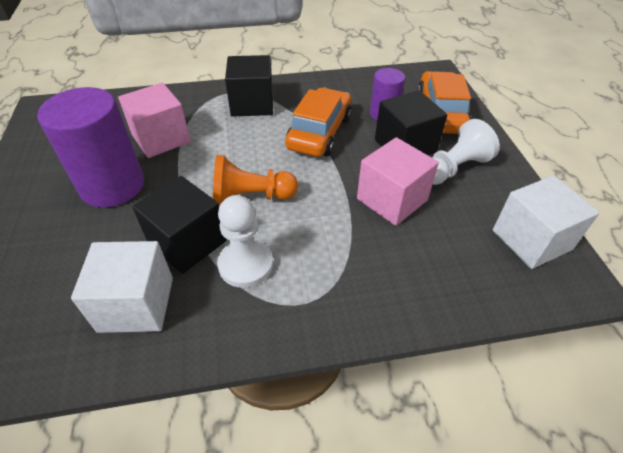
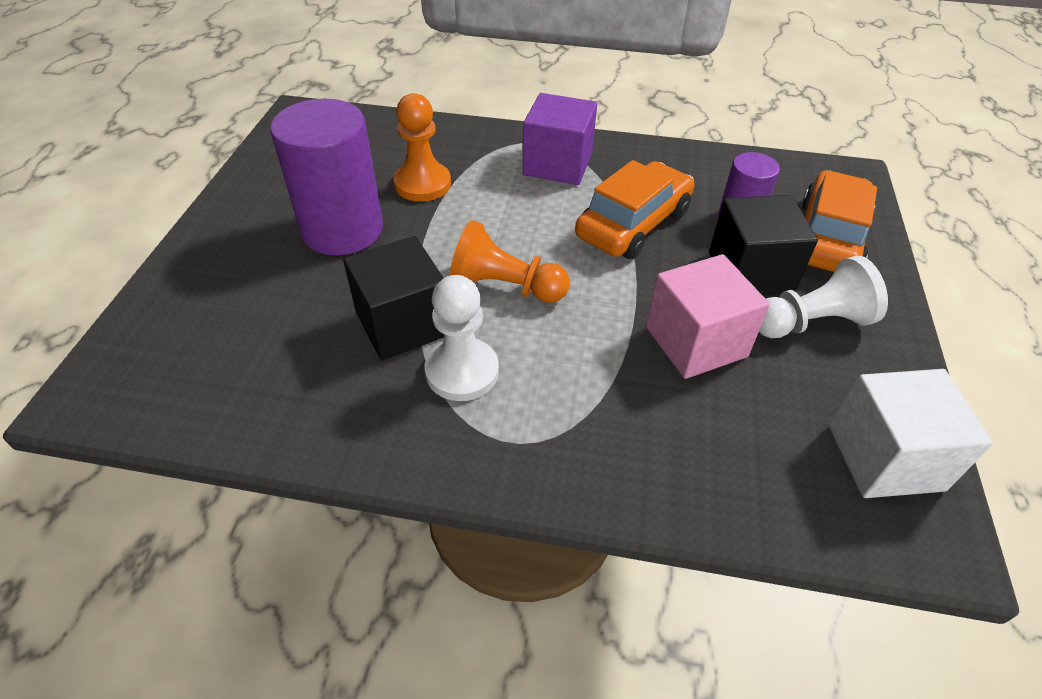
camera: 20 degrees right, 0 degrees up
white cube [71,241,173,333] -> none
pink cube [118,83,191,158] -> orange pawn [394,93,451,202]
black cube [225,55,273,117] -> purple cube [522,93,597,185]

